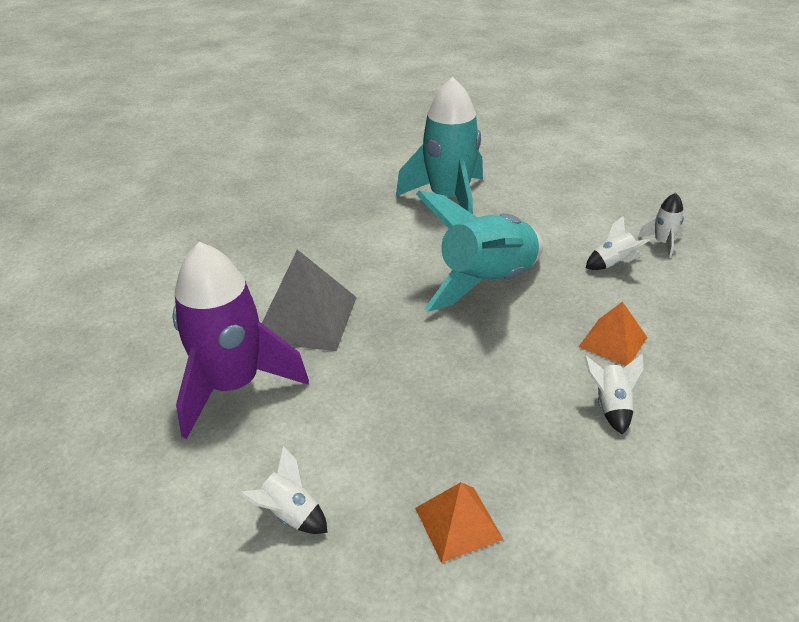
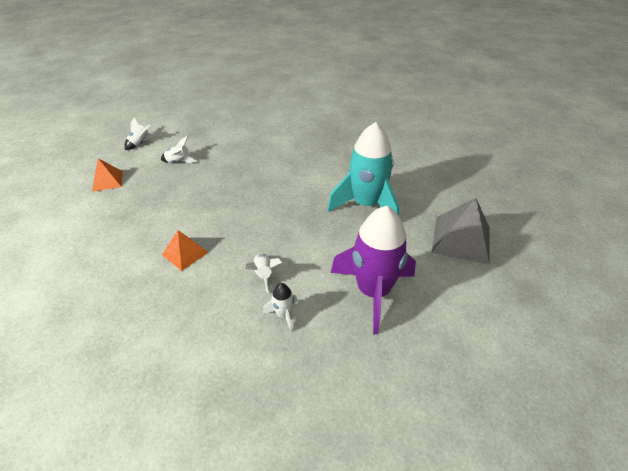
camera: 95 degrees right, 5 degrees up
purple rocket [173,242,309,439] -> purple rocket moved to [331,206,416,334]
grey pyramid [262,250,357,351] -> grey pyramid moved to [432,198,490,265]
turquoise rocket [416,190,543,312] -> none
white rocket [584,354,644,435] -> white rocket moved to [161,136,197,163]

